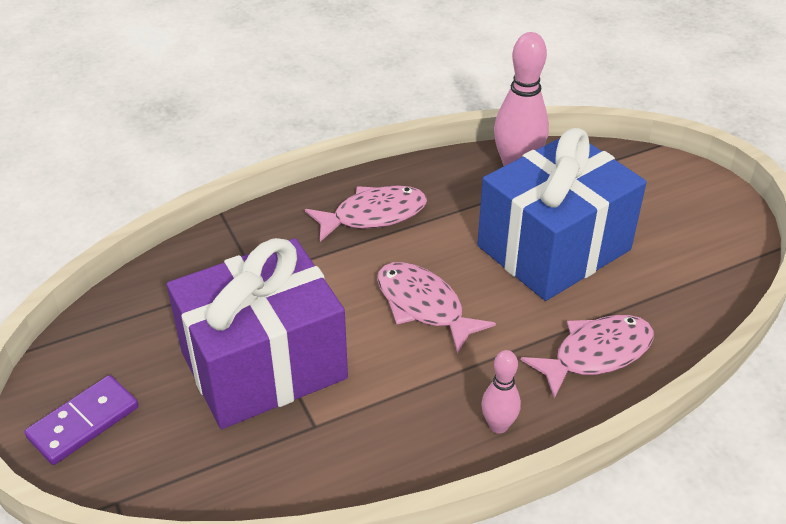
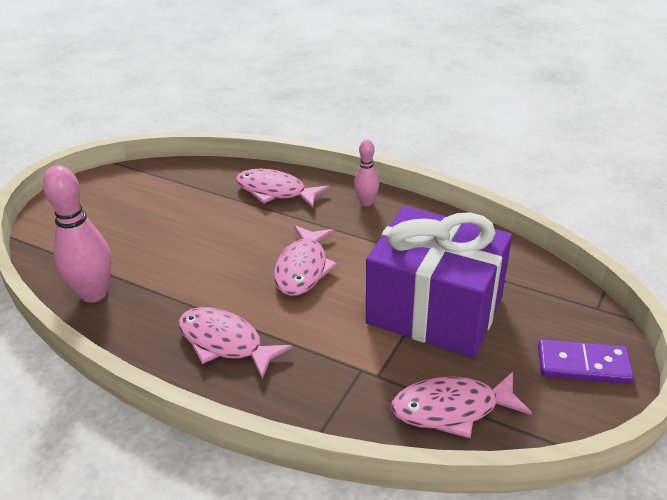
camera: 125 degrees left, 5 degrees down
blue gift [477,128,647,301] -> none
none -> pink fish [391,372,532,438]

